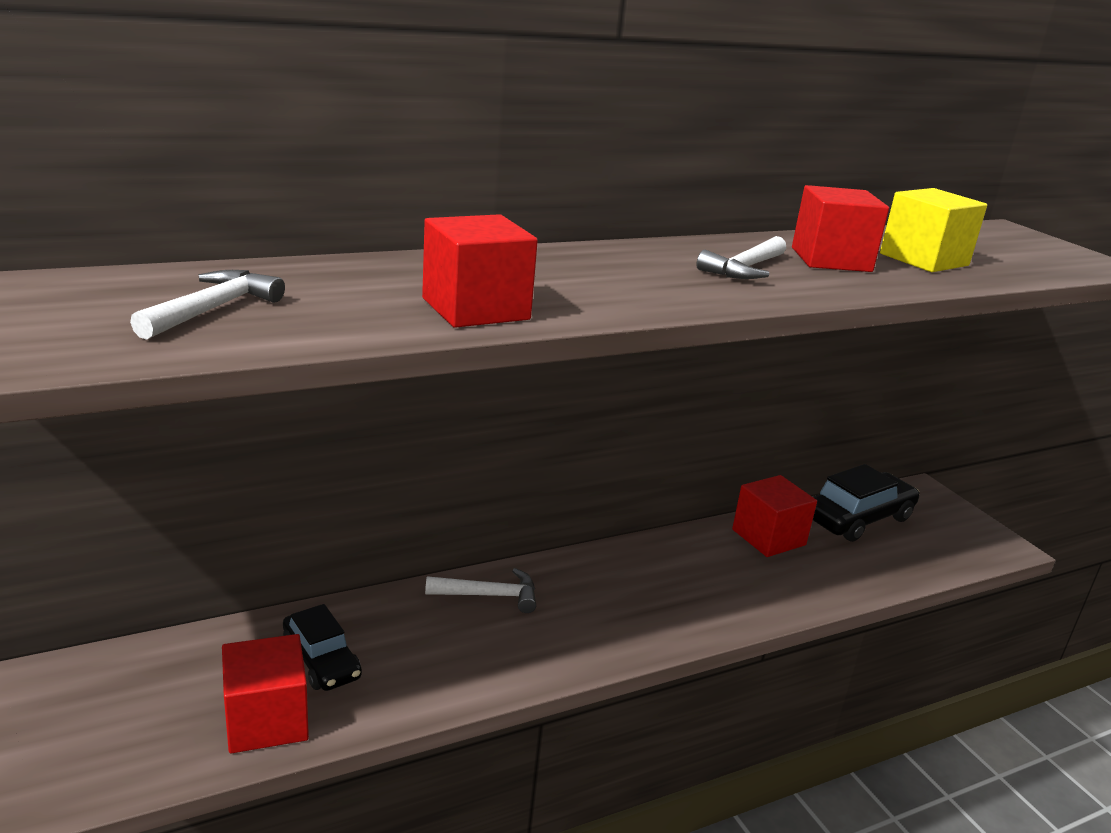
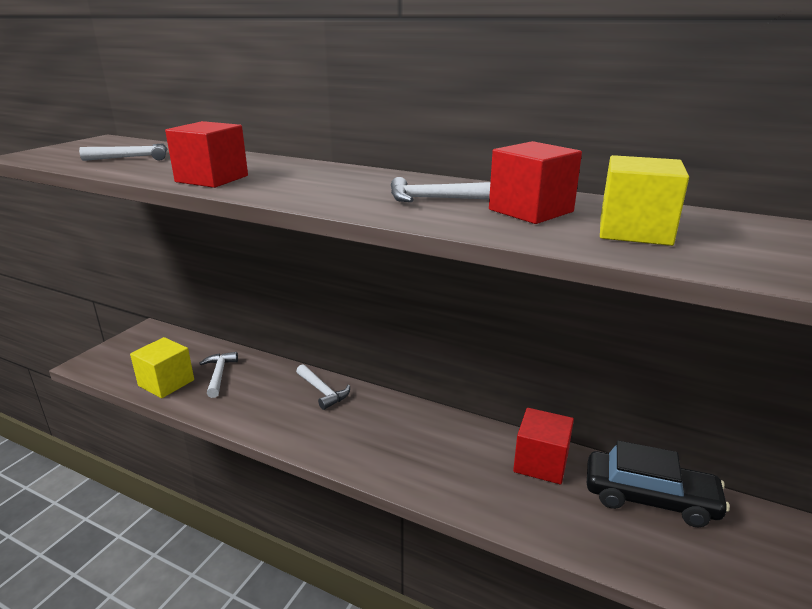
camera: 55 degrees right, 0 degrees up
red cube [222,634,309,754] -> yellow cube [130,337,194,398]
black car [283,604,362,691] -> white hammer [199,352,238,398]

